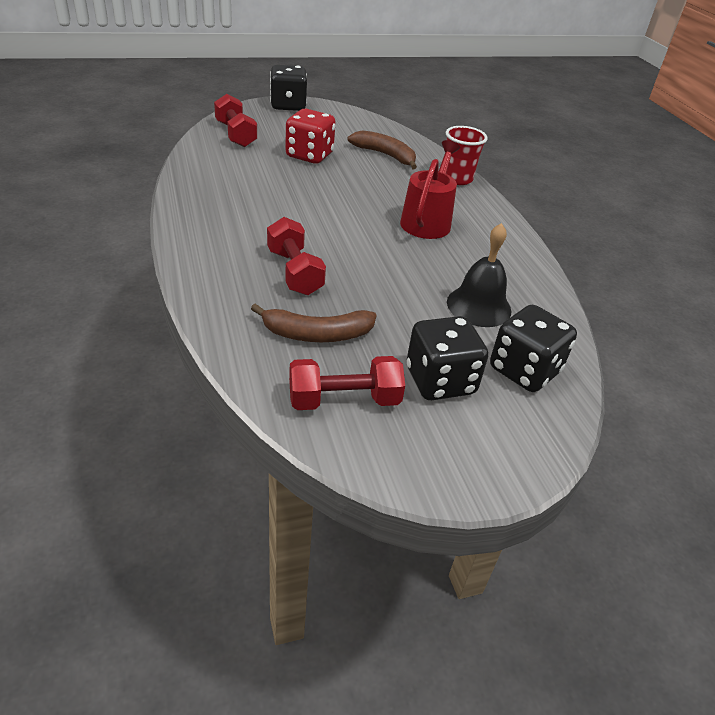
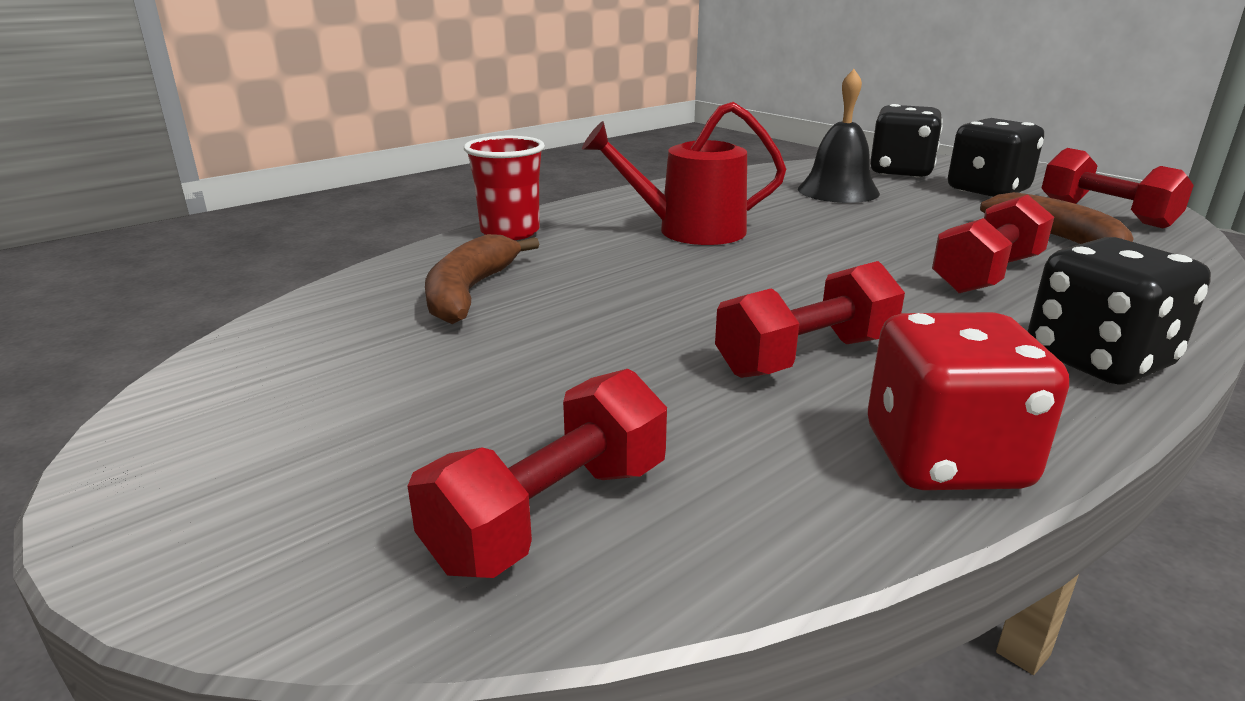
camera: 110 degrees left, 15 degrees down
black dice [270,65,307,111] -> black dice moved to [1027,237,1211,385]
red dice [285,109,336,164] -> red dice moved to [868,312,1069,490]
none -> red dumbbell [715,261,905,378]

